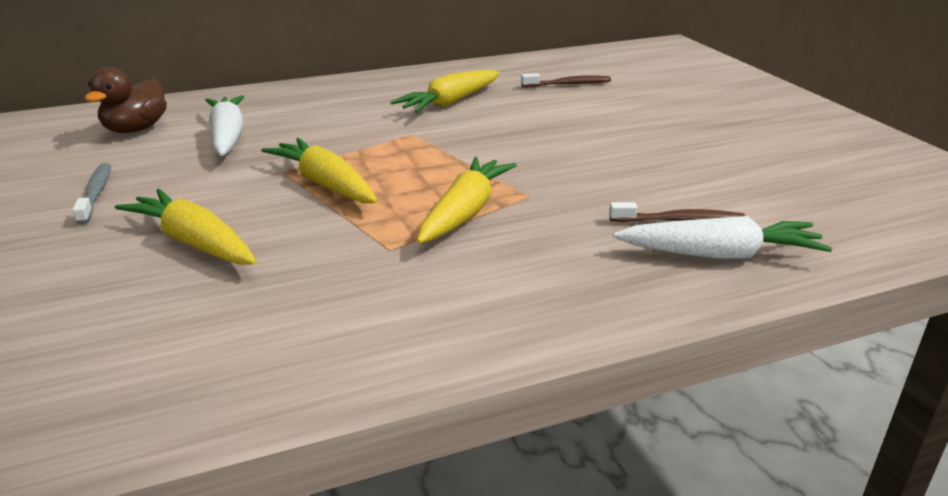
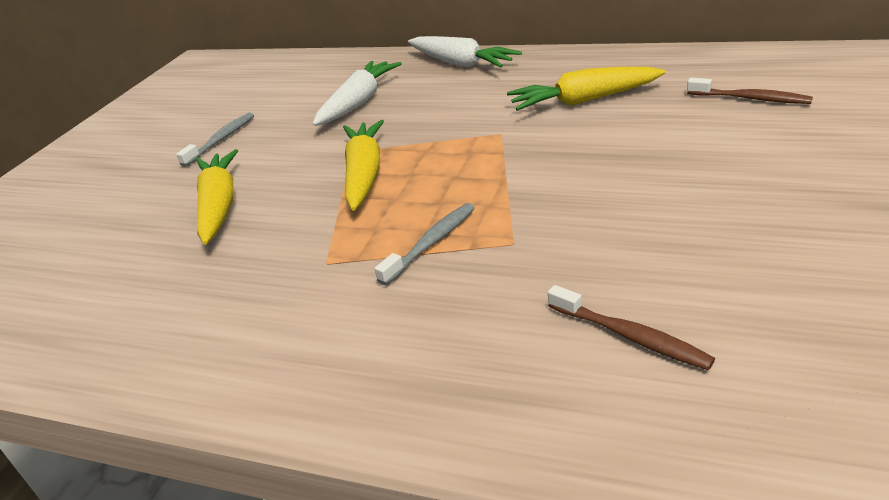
camera: 45 degrees right, 5 degrees up
brown duck [85,67,167,133] -> none
yellow carrot [417,157,517,244] -> grey toothbrush [375,203,475,285]
white carrot [613,216,832,259] -> white carrot moved to [408,36,522,68]

